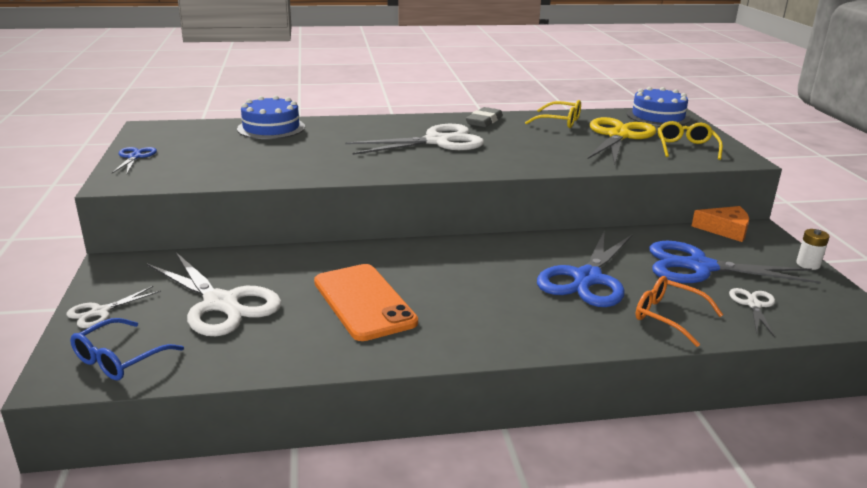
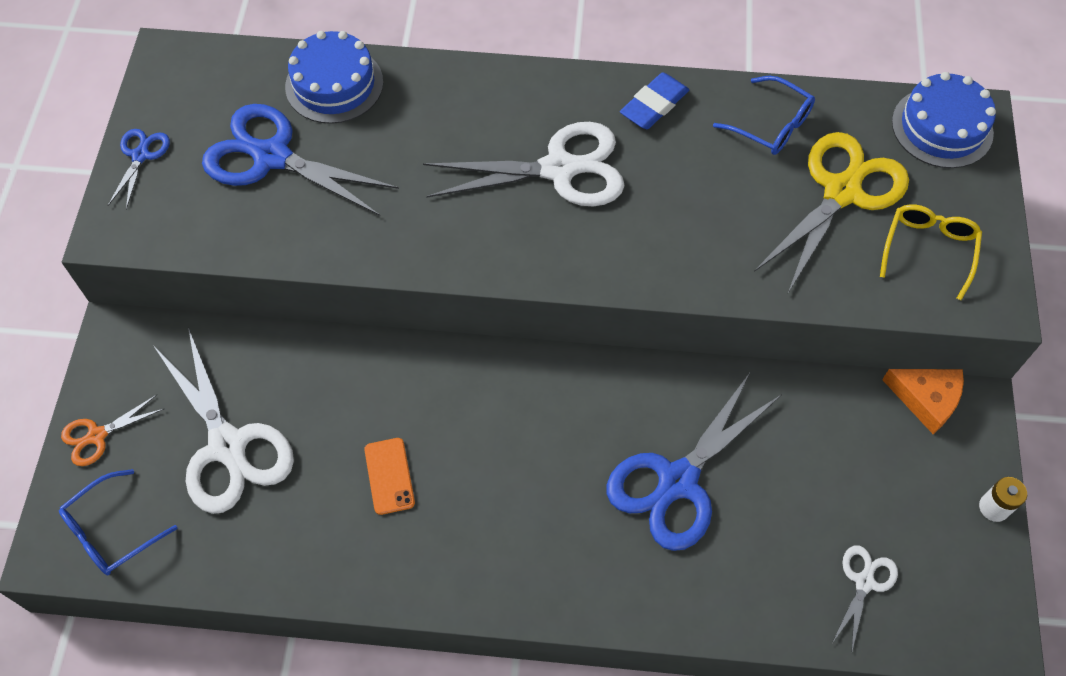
camera: 15 degrees right, 35 degrees up
white scissors [67,286,161,328] -> orange scissors [61,395,164,466]
orange phone [314,264,418,341] -> orange phone [364,438,415,515], size x0.50
grey eraser [466,107,503,127] -> blue eraser [620,72,689,129]
yellow glasses [525,100,581,128] -> blue glasses [713,76,815,155]
orange glasses [635,276,723,347] -> none
blue scissors [649,241,821,284] -> blue scissors moved to [202,104,399,216]

